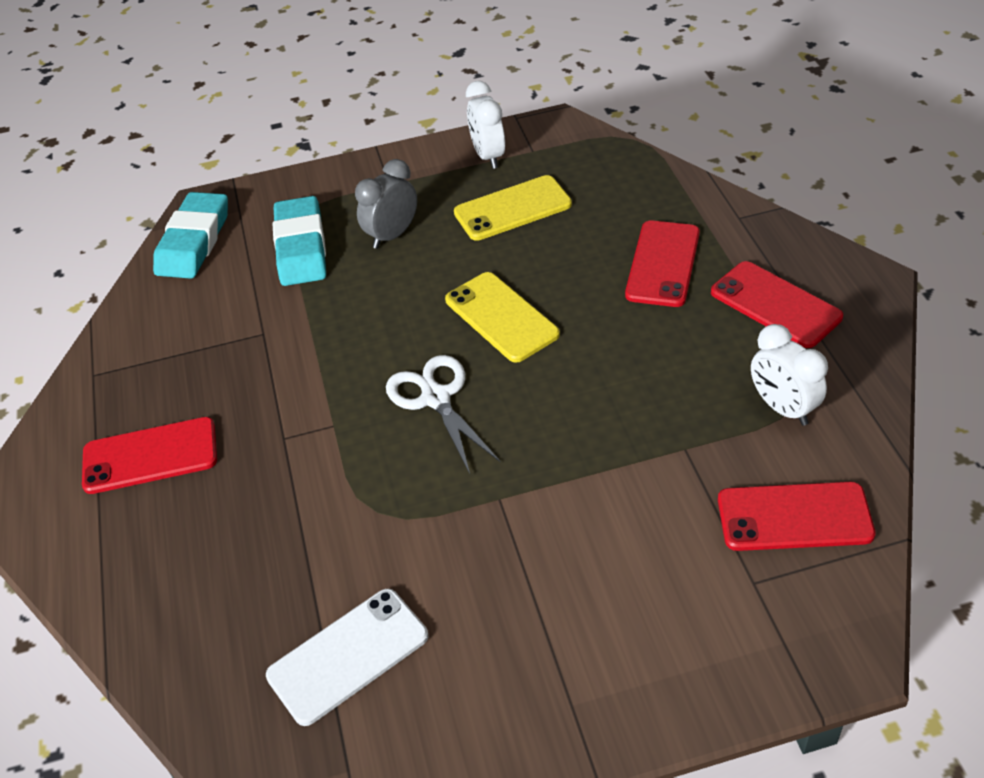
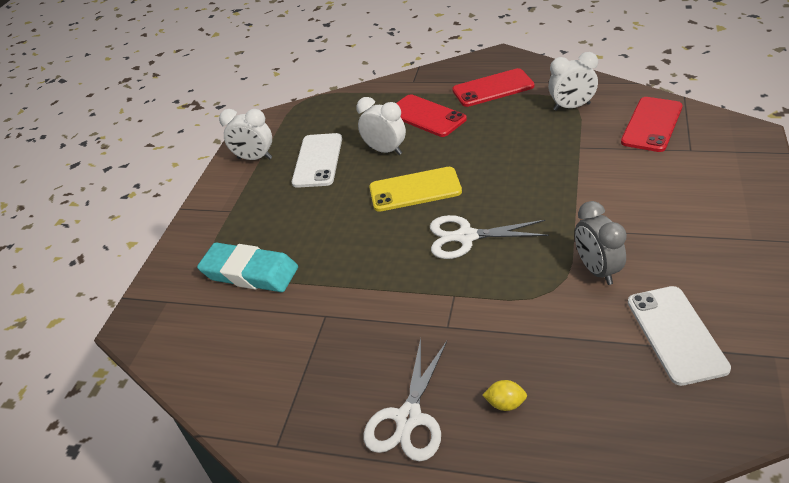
camera: 60 degrees left, 5 degrees down
red phone [82,417,217,494] -> white scissors [363,338,447,462]
turquoise eraser [153,192,228,279] -> none
grey clock [355,159,417,249] -> grey clock moved to [575,201,627,285]
yellow phone [454,175,572,241] -> white phone [292,133,342,188]
none -> white clock [356,97,406,155]
none -> yellow lemon [482,380,527,411]

